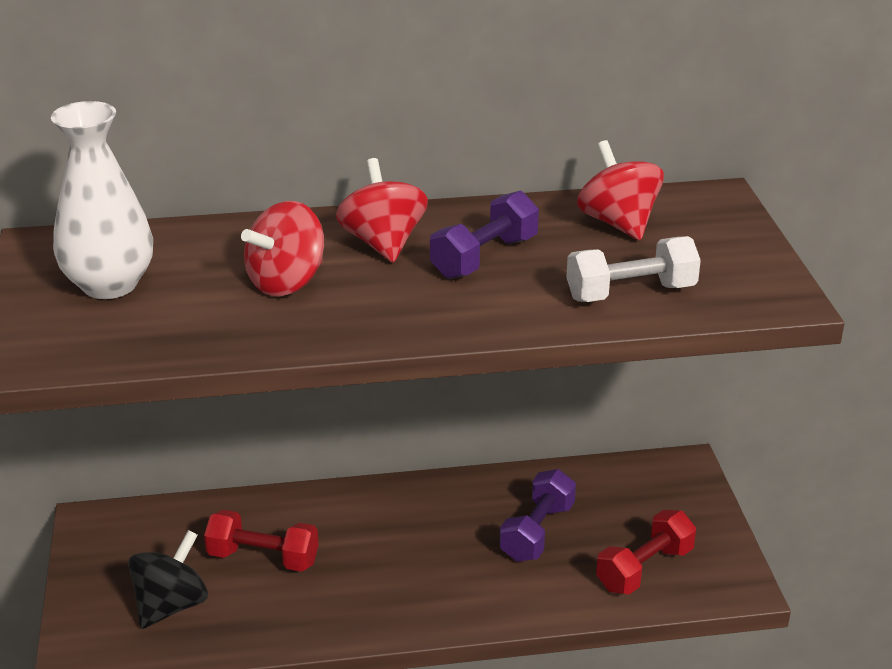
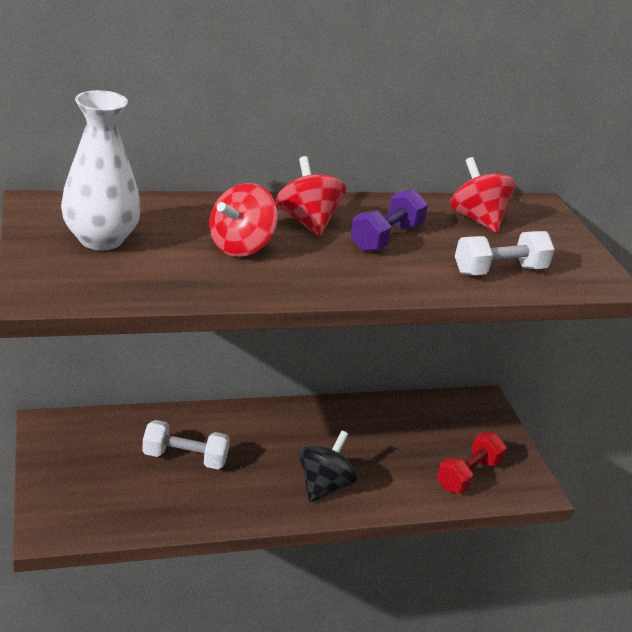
camera: 10 degrees left, 0 degrees up
black spinning top [128,530,208,629] -> black spinning top moved to [299,430,358,503]
red dumbbell [204,510,319,572] -> white dumbbell [142,420,230,469]
purple dumbbell [499,469,576,562] -> none

